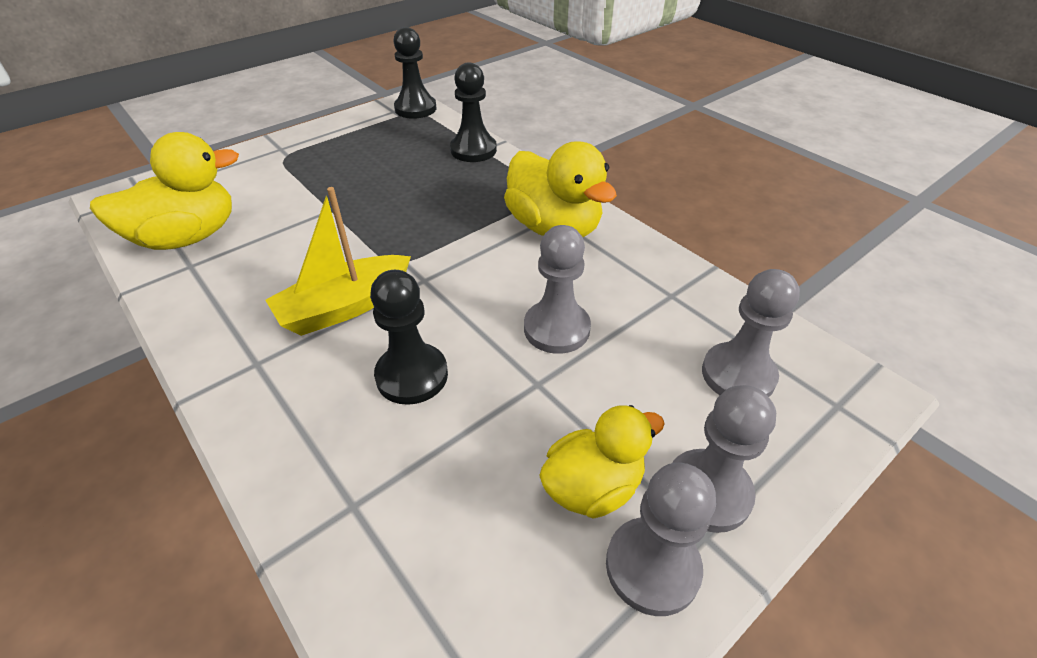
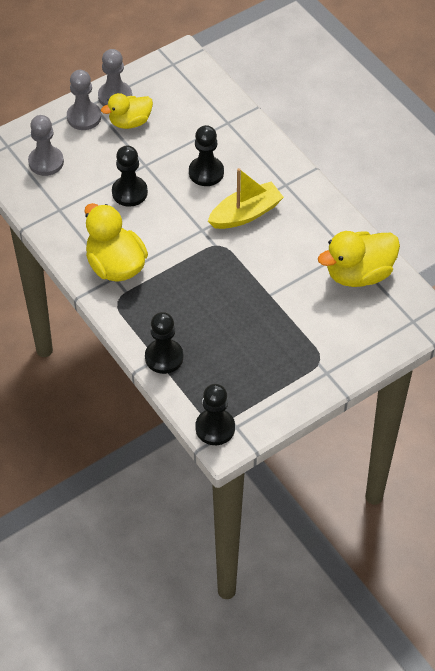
camera: 175 degrees left, 10 degrees up
grey pawn [524,225,591,354] -> black pawn [112,145,148,207]

